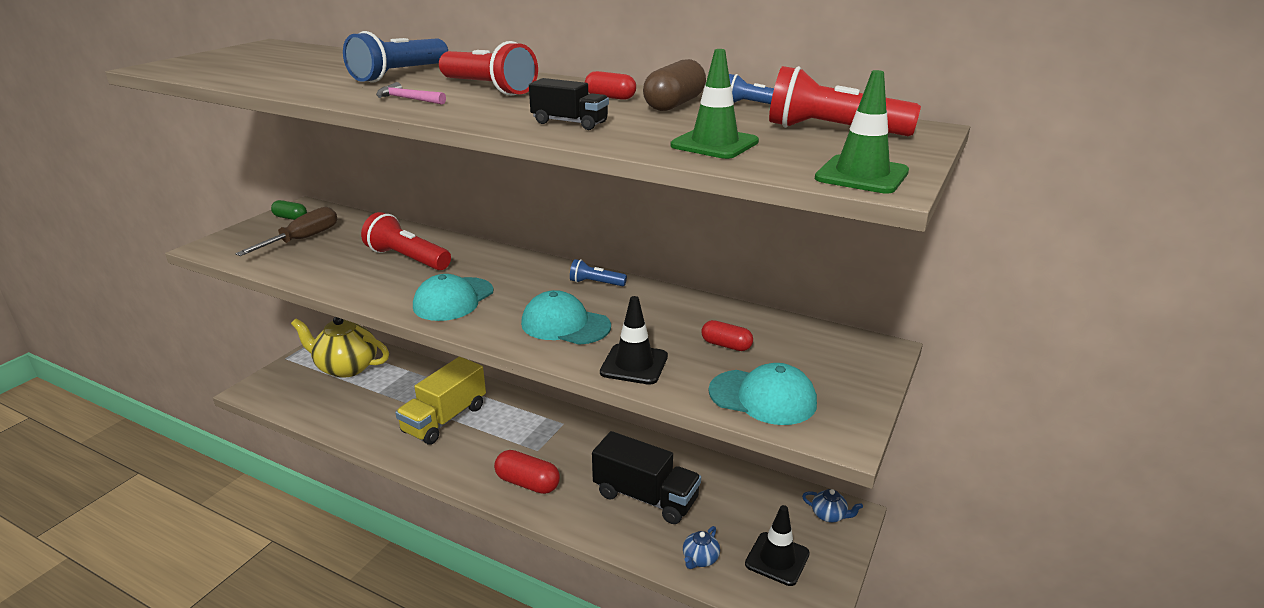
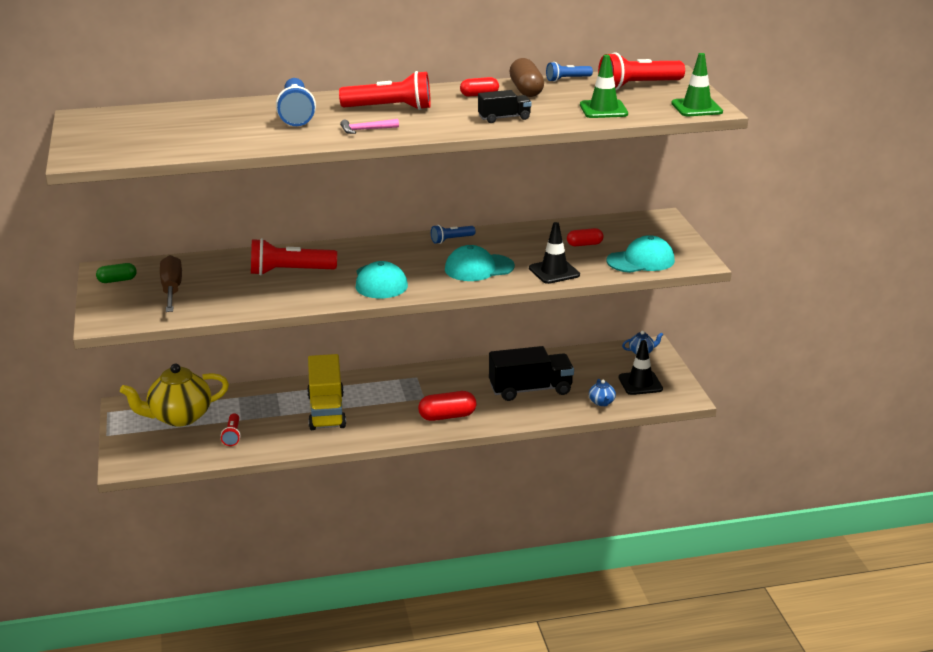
camera: 40 degrees left, 0 degrees up
none -> red flashlight [221,413,241,446]

